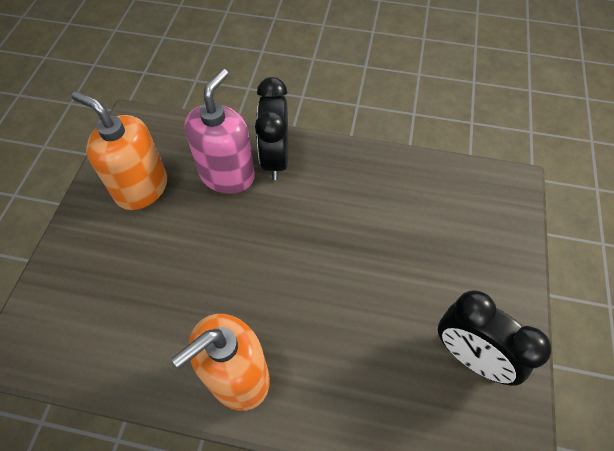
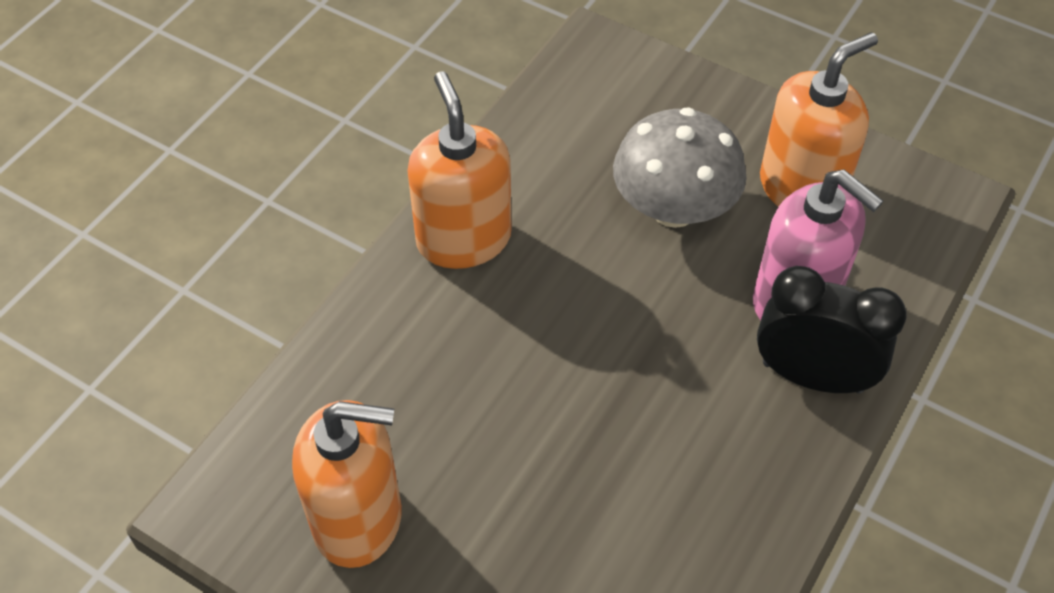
camera: 110 degrees right, 5 degrees down
black clock [438,290,552,386] -> orange soap dispenser [292,400,402,568]
none -> grey mushroom [613,107,747,228]

